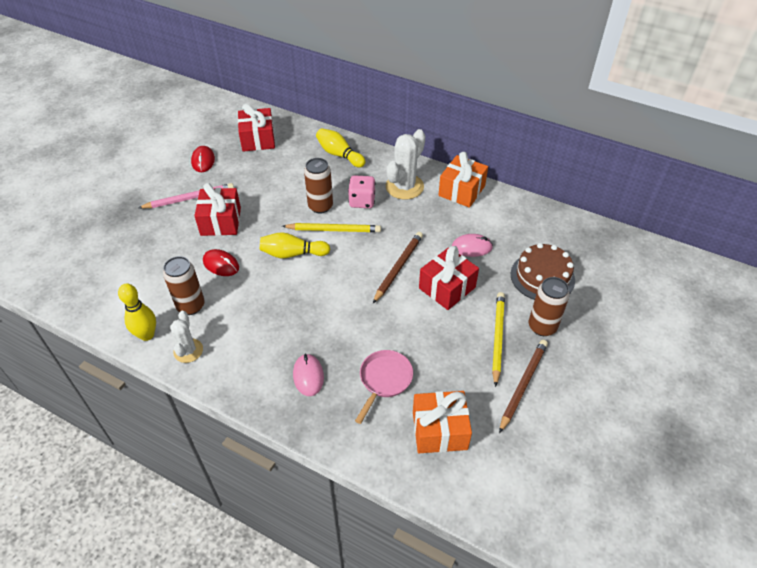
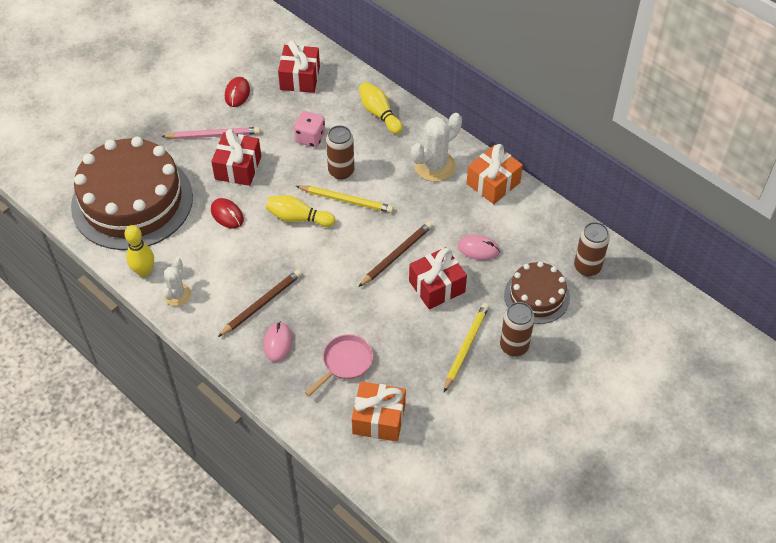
camera: 15 degrees right, 5 degrees up
brown can [163,256,205,315] -> brown can moved to [574,222,610,276]
pink dice [348,175,376,208] -> pink dice moved to [294,111,325,147]
brown pencil [499,340,548,433] -> brown pencil moved to [218,269,302,337]
none -> brown cake [71,137,193,250]

